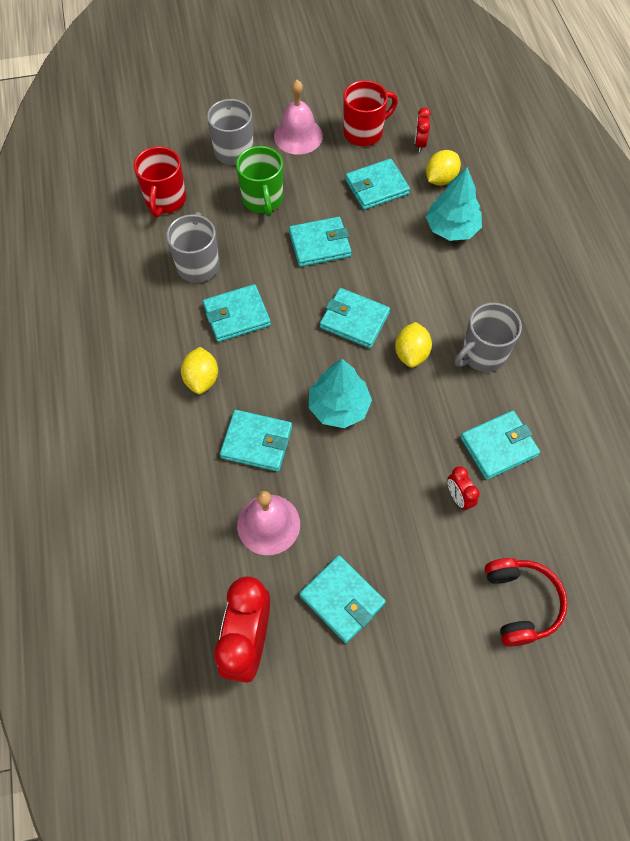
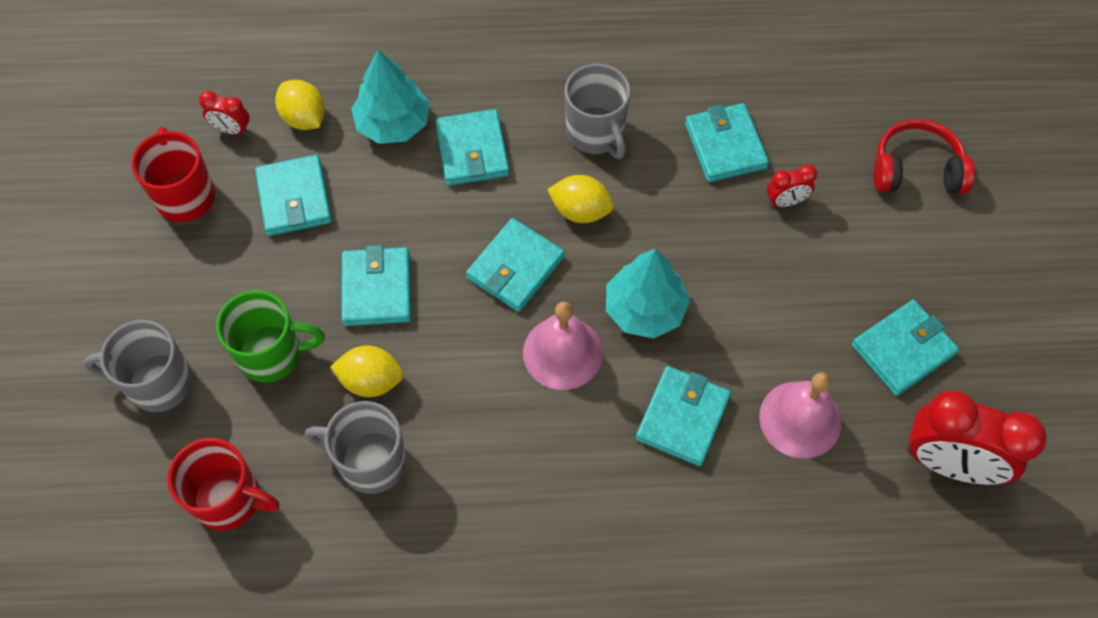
camera: 80 degrees left, 0 degrees up
yellow lemon [181,347,218,394] -> yellow lemon moved to [330,345,404,397]
turquoise wallet [203,284,271,342] -> turquoise wallet moved to [435,109,509,186]
pink bell [274,80,323,155] -> pink bell moved to [523,302,603,390]

